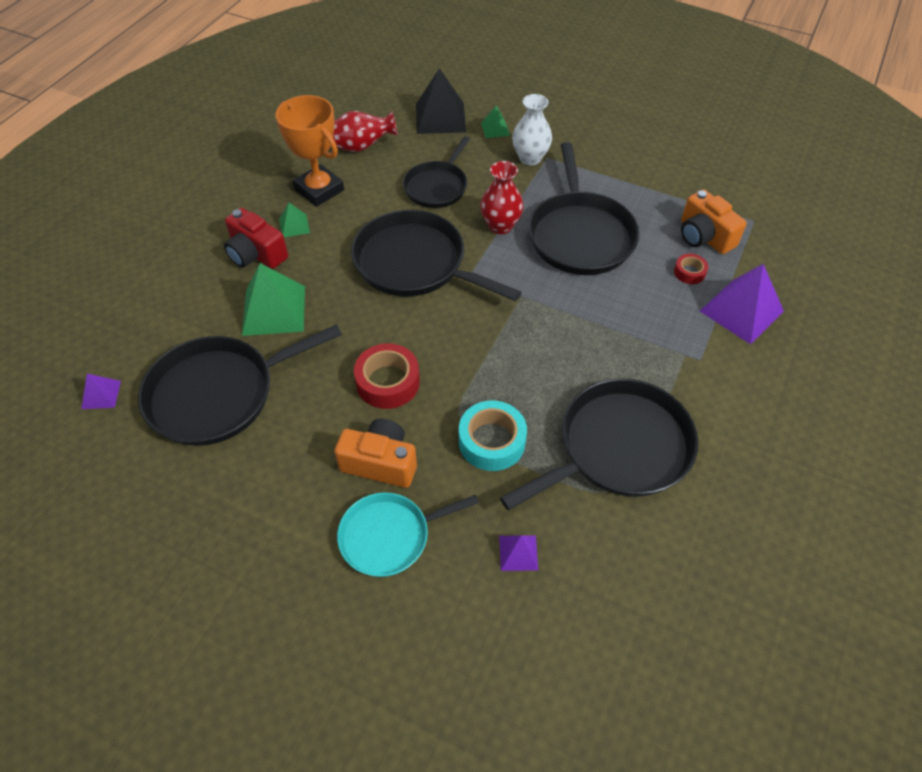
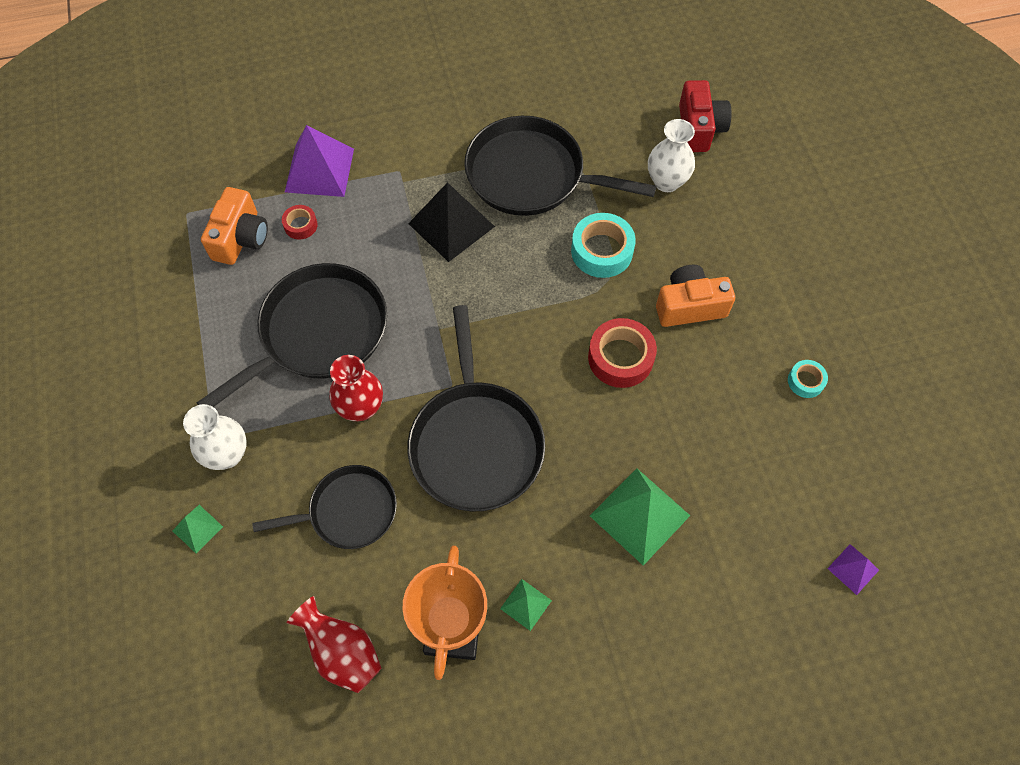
camera: 130 degrees left, 10 degrees up
black pan [138,324,342,446] -> none
red camera [224,208,288,269] -> red camera moved to [679,80,732,152]
orange camera [334,419,417,488] -> orange camera turned 105 degrees clockwise [656,264,735,327]
turquoise pan [337,492,479,577] -> none
black pyramid [416,68,466,134] -> black pyramid moved to [408,182,495,262]
purple pyramid [499,535,538,571] -> white vase [648,119,695,192]
none -> turquoise tape [788,360,828,398]

